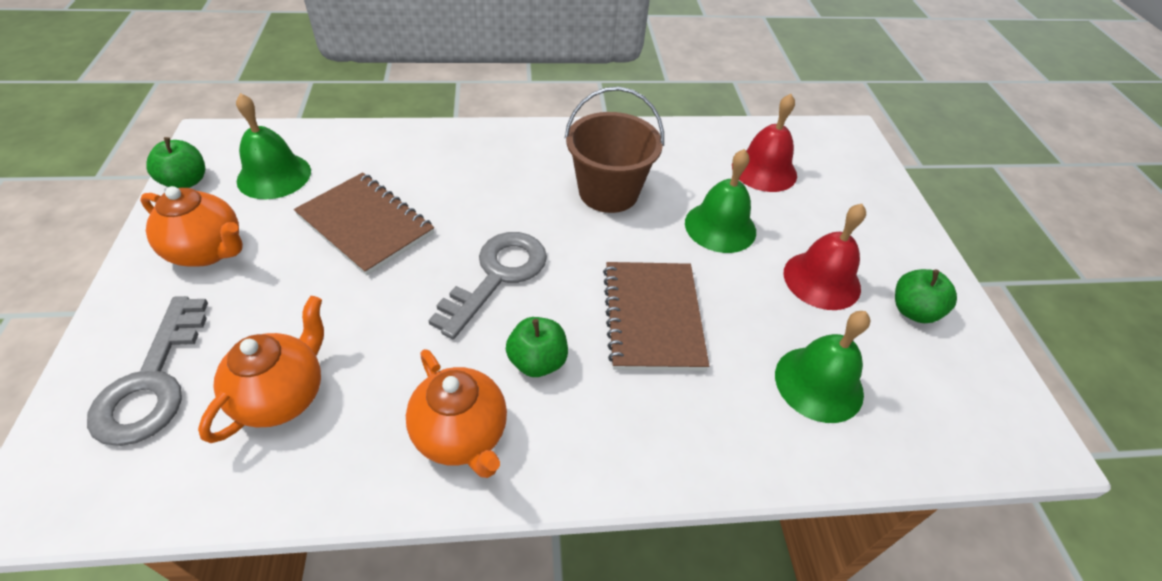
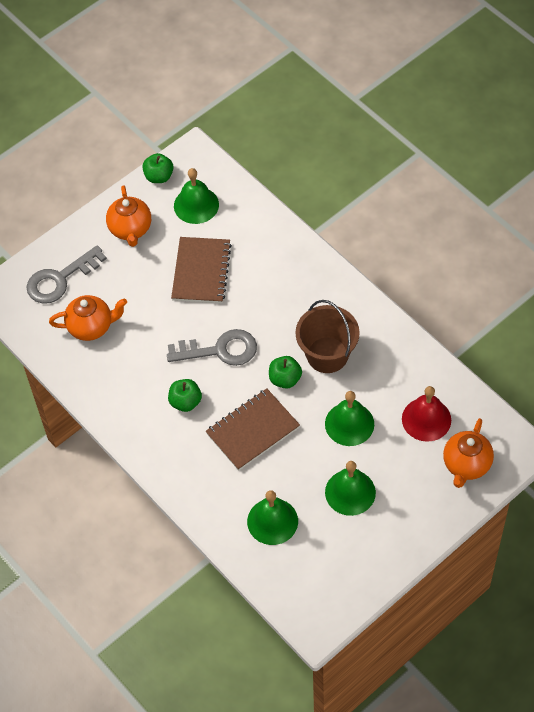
camera: 60 degrees right, 10 degrees up
orange teapot [406,349,507,478] -> orange teapot moved to [443,418,494,488]
red bell [783,204,866,310] -> green bell [325,461,376,516]
green apple [895,269,957,323] -> green apple moved to [269,356,302,389]

